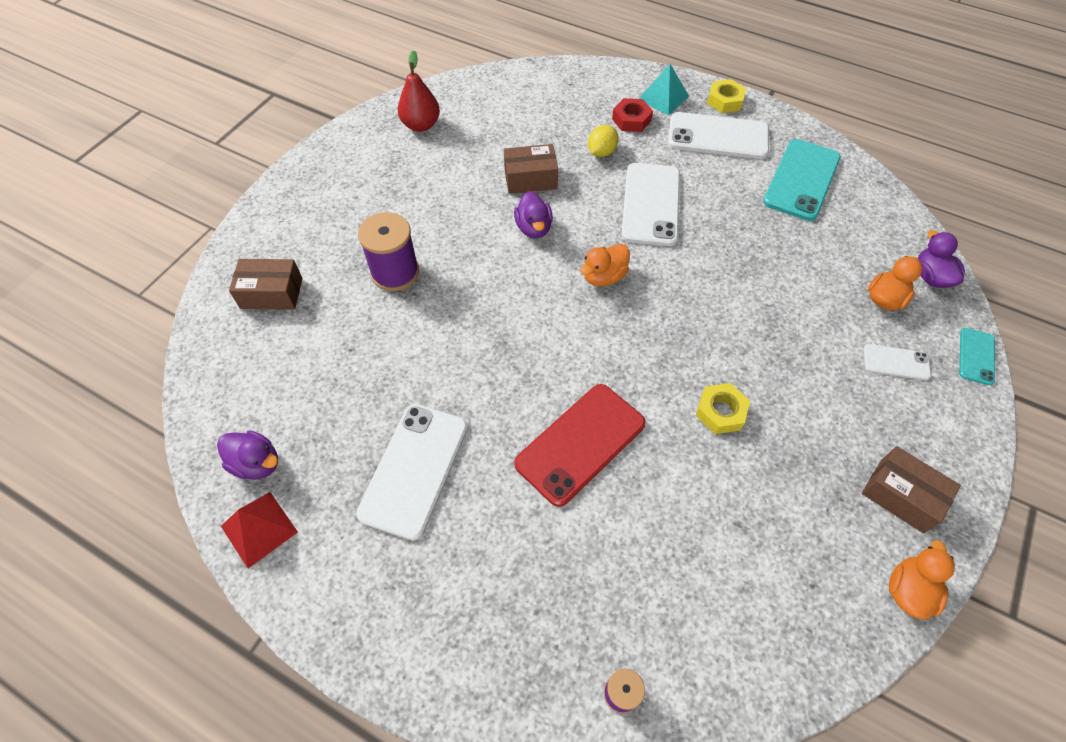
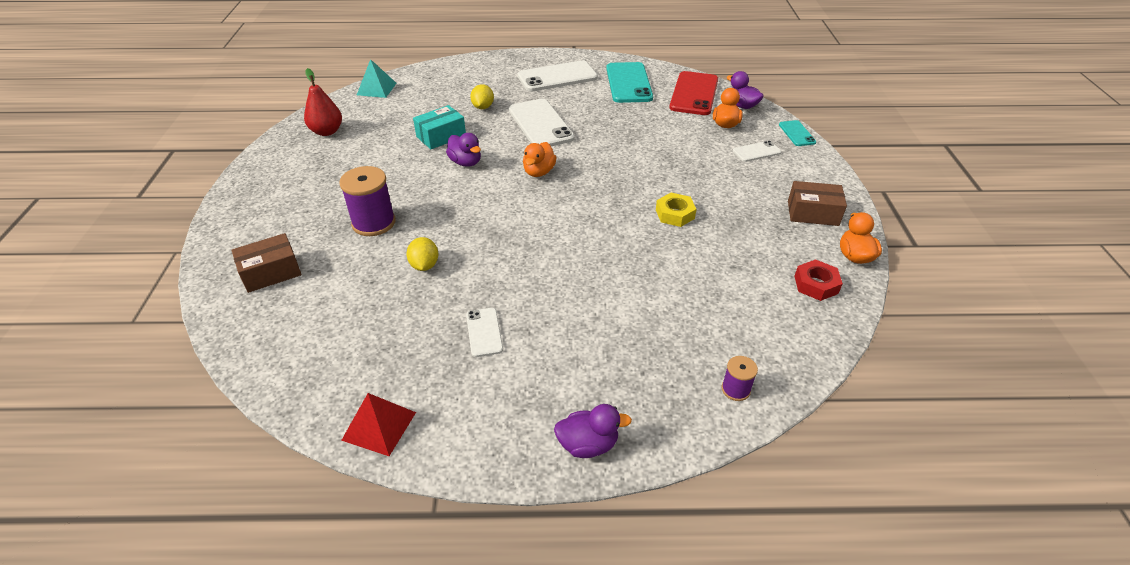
camera: 30 degrees left, 15 degrees down
purple duck [217,430,278,480] -> purple duck moved to [554,404,632,458]
white phone [356,404,468,540] -> white phone [466,308,503,357], size x0.51
brown box [504,144,558,194] -> turquoise box [413,105,466,149]
red phone [514,384,646,507] -> red phone moved to [669,71,718,115]
red nut [612,98,653,132] -> red nut moved to [795,259,843,301]
turquoise pyramid [638,64,689,115] -> turquoise pyramid moved to [357,59,397,98]
yellow nut [707,79,746,113] -> none
none -> yellow lemon [406,237,439,271]

